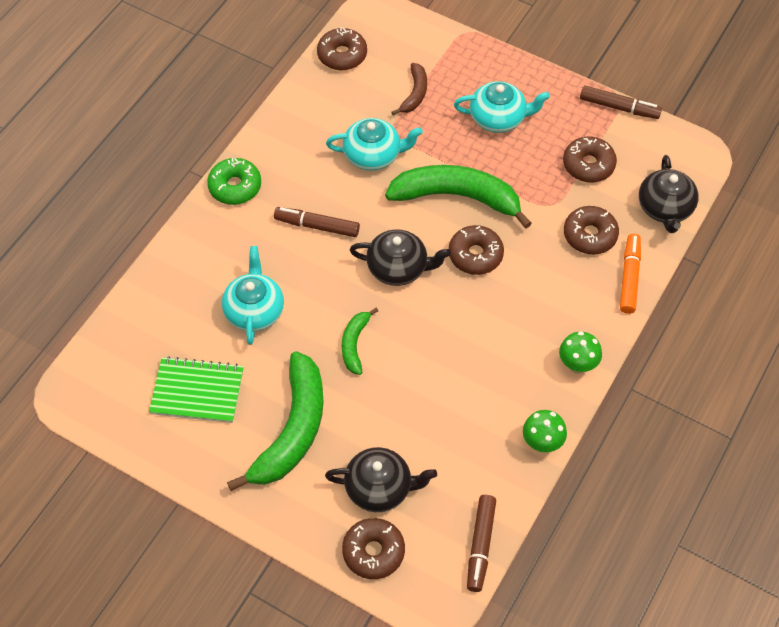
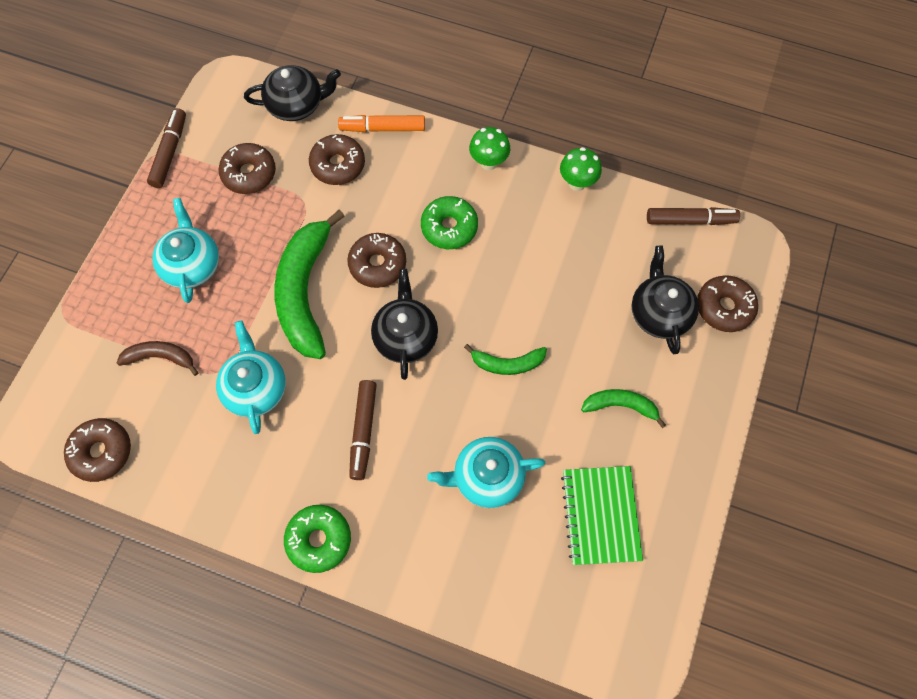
camera: 100 degrees left, 10 degrees up
green banana [227,352,324,491] -> green banana [581,389,666,428], size x0.50
none -> green donut [421,196,478,249]

